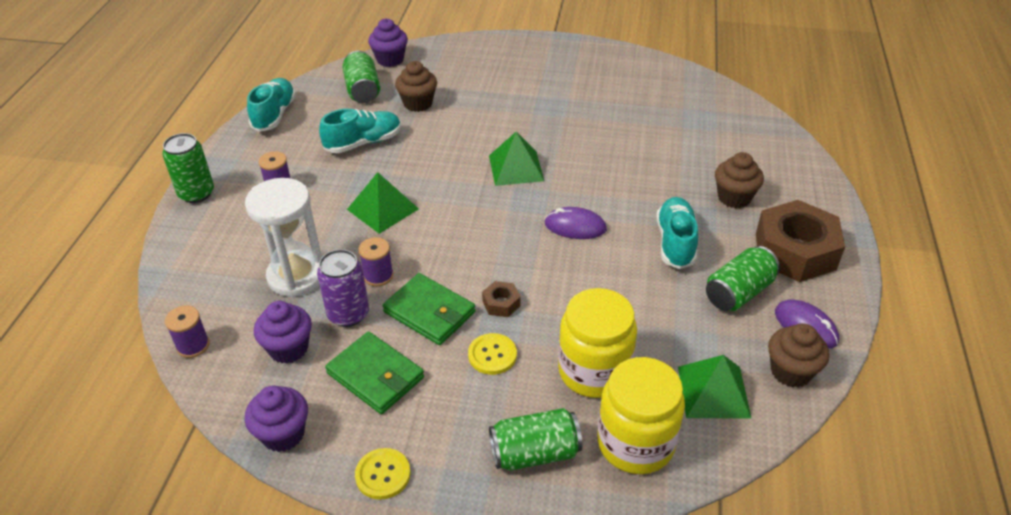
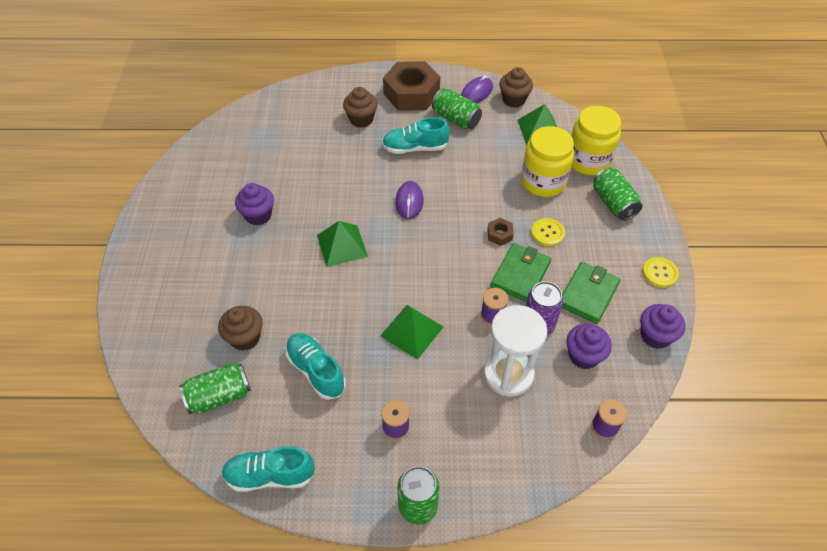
camera: 100 degrees left, 10 degrees up
purple cupcake [368,18,408,67] -> purple cupcake moved to [235,183,274,226]

